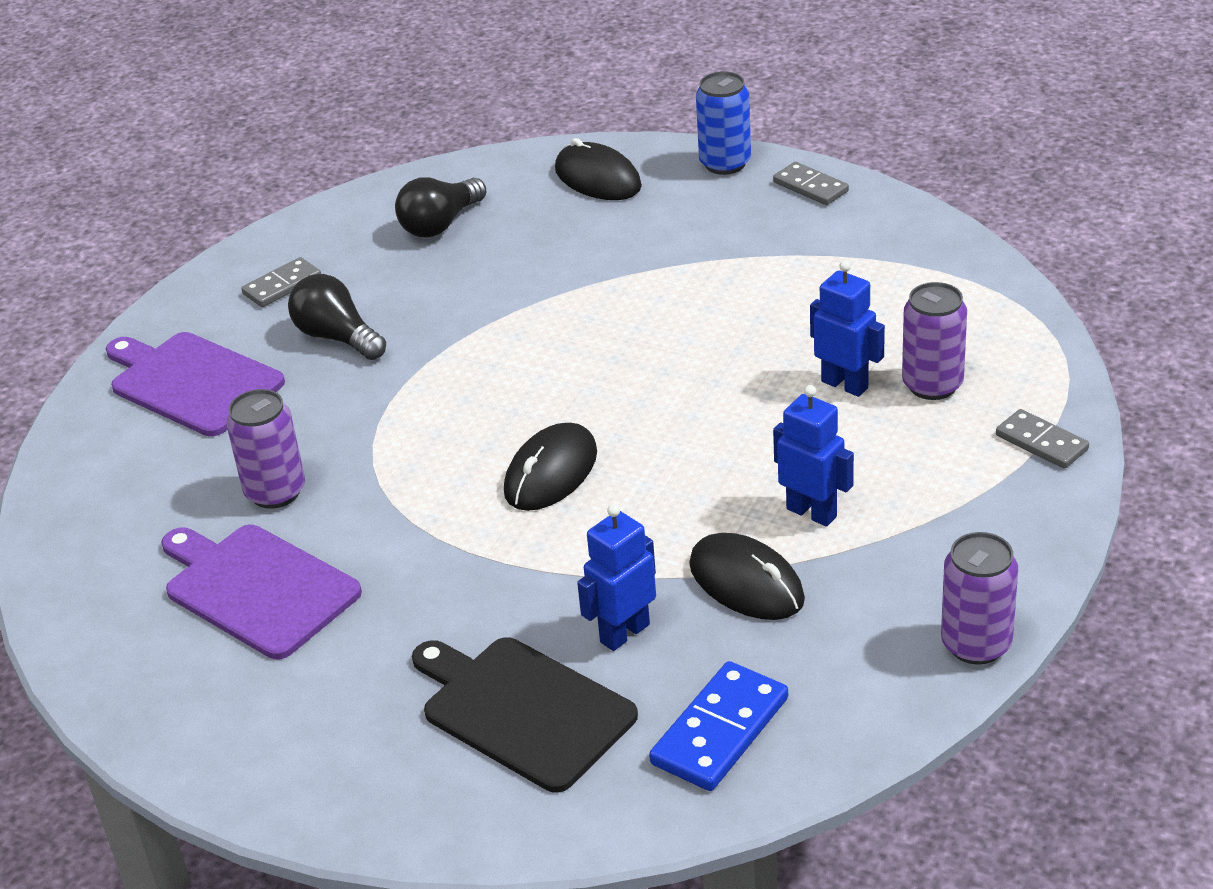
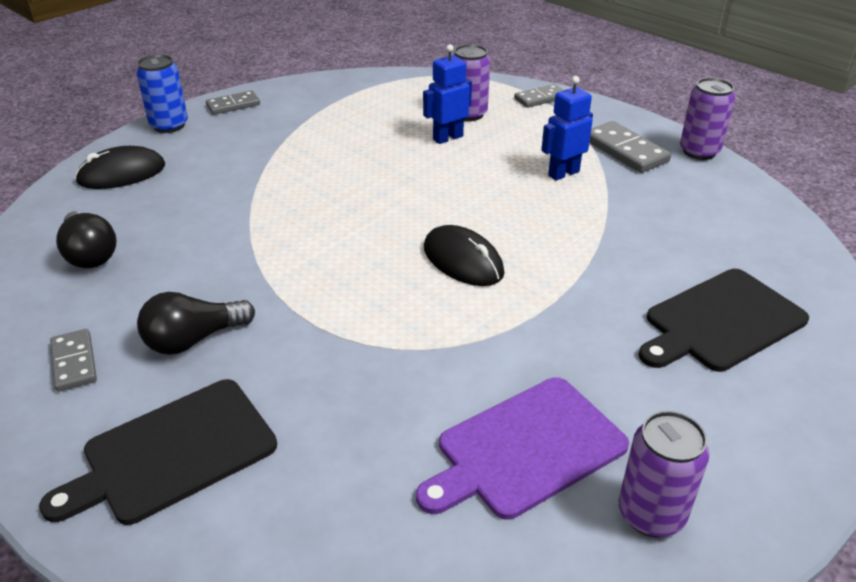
camera: 75 degrees left, 0 degrees up
purple cutting board [106,332,285,437] -> black cutting board [39,379,277,525]
purple can [226,389,305,509] -> purple can moved to [618,411,709,537]
blue robot [577,504,656,651] -> none
blue domino [649,661,788,791] -> none
black mouse [689,533,805,620] -> none
none -> grey domino [589,121,671,173]

